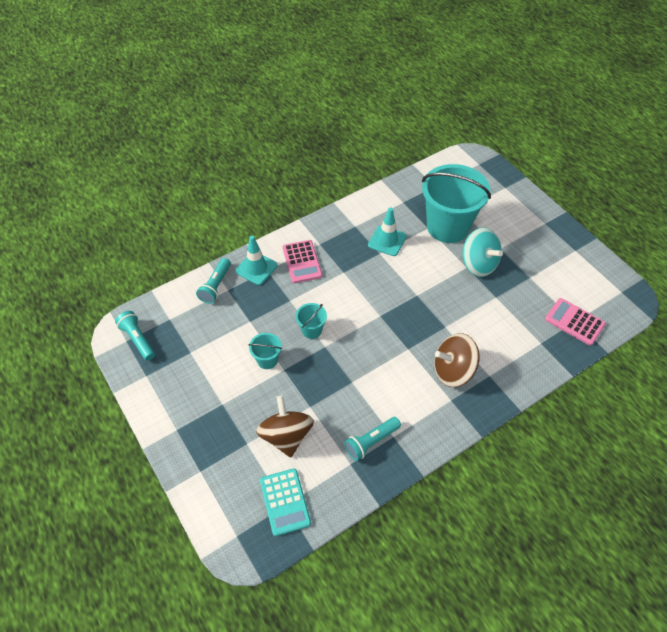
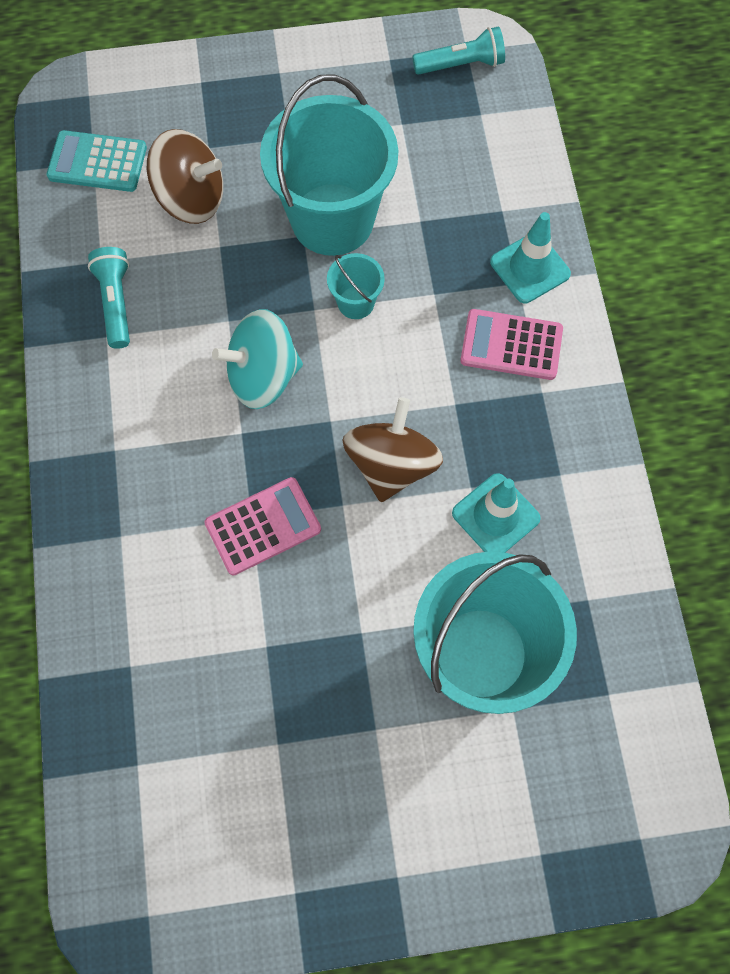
camera: 115 degrees right, 15 degrees up
turquoise flashlight [196,258,231,304] -> none
turquoise bucket [249,333,282,369] -> turquoise bucket [260,75,398,256], size x2.33
brown spinning top [434,333,480,387] -> brown spinning top moved to [342,397,443,502]
turquoise spinning top [463,227,503,277] -> turquoise spinning top moved to [212,309,303,409]
pink calculator [545,298,606,346] -> pink calculator moved to [204,477,321,575]

